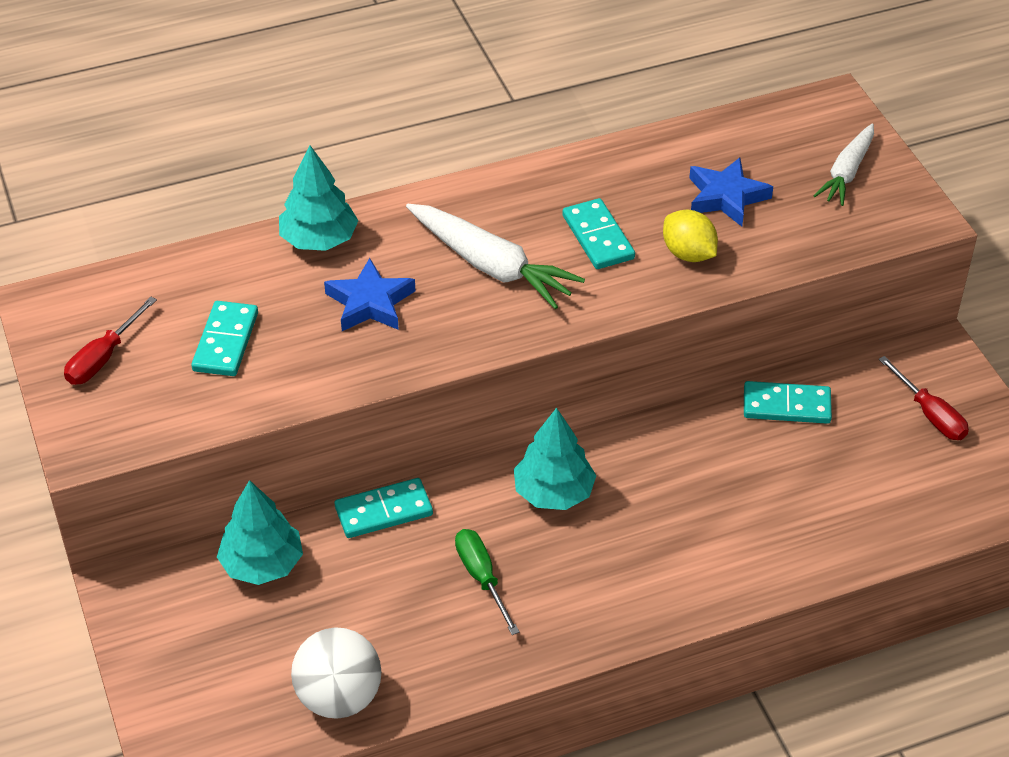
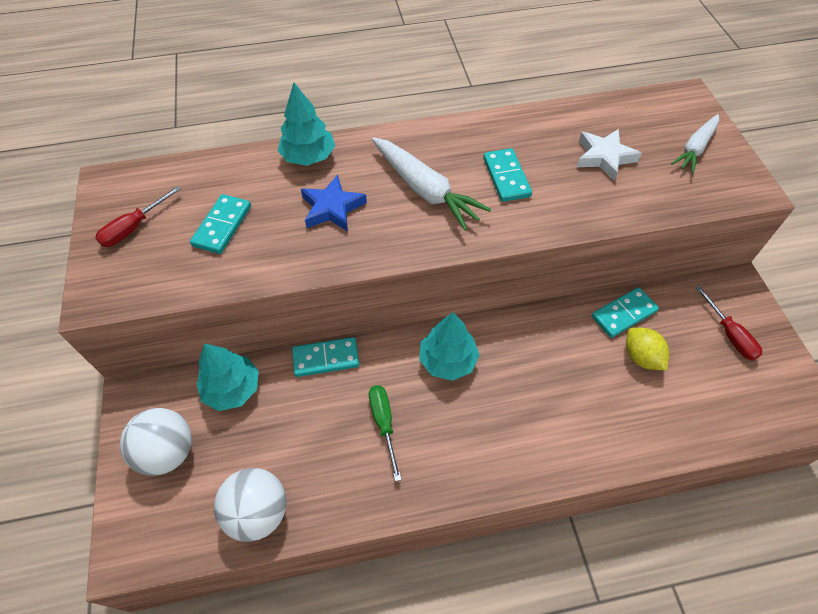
camera: 10 degrees right, 10 degrees up
yellow lemon [663,209,718,262] -> yellow lemon moved to [626,328,669,370]
blue star [689,157,773,227] -> white star [577,129,642,181]
turquoise domino [744,381,832,424] -> turquoise domino turned 45 degrees counterclockwise [592,287,659,338]
none -> white ball [120,408,192,476]

